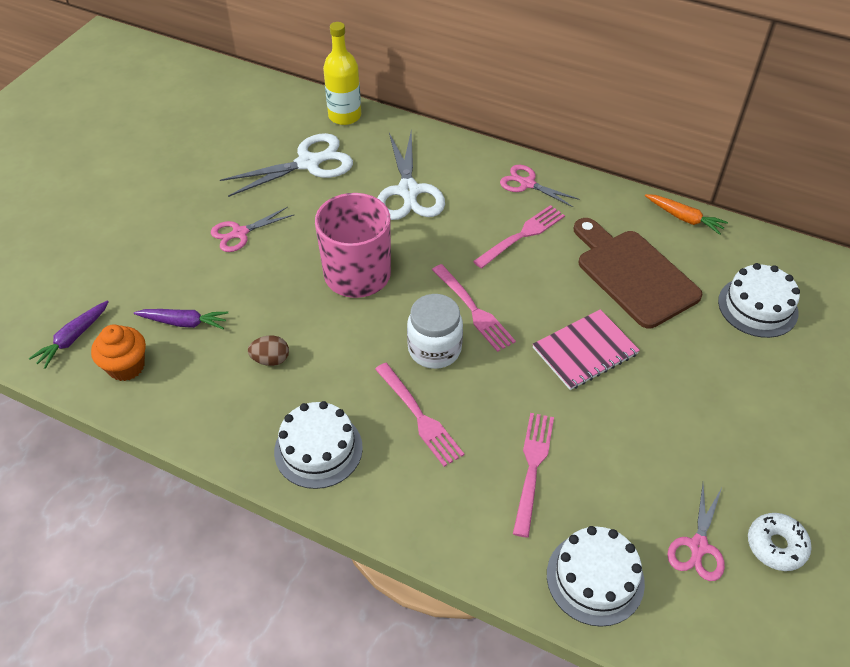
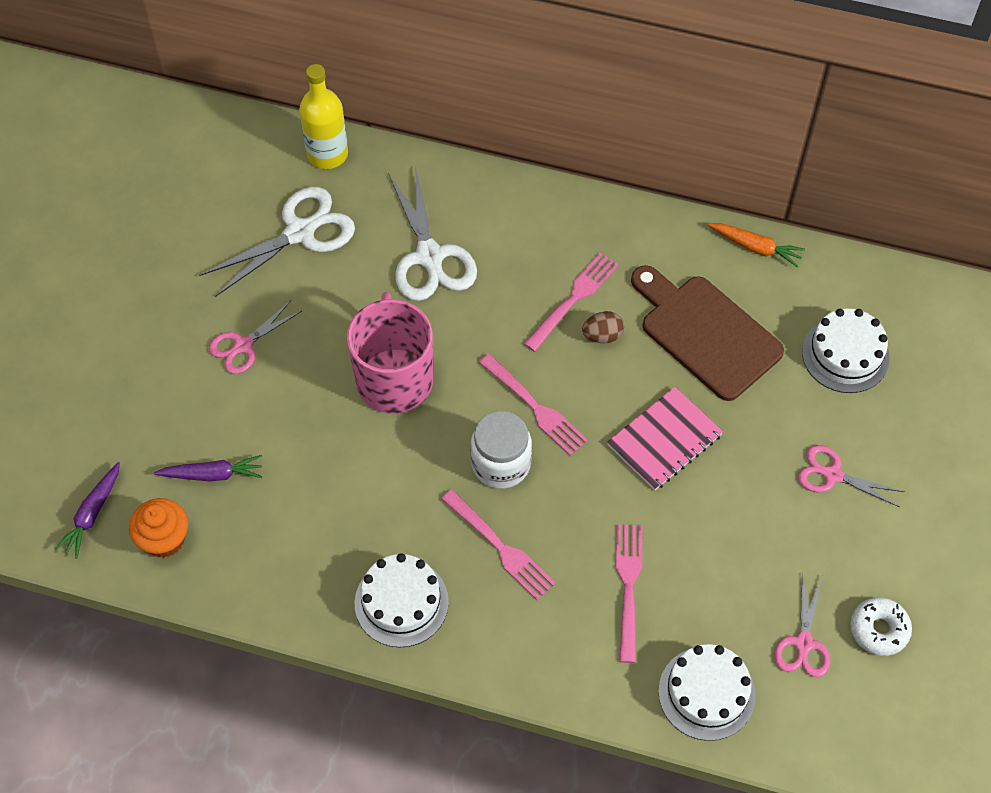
camera: 10 degrees left, 10 degrees up
brown egg [248,336,289,366] -> brown egg moved to [582,311,624,343]
pink scissors [500,165,580,207] -> pink scissors moved to [798,445,905,507]

